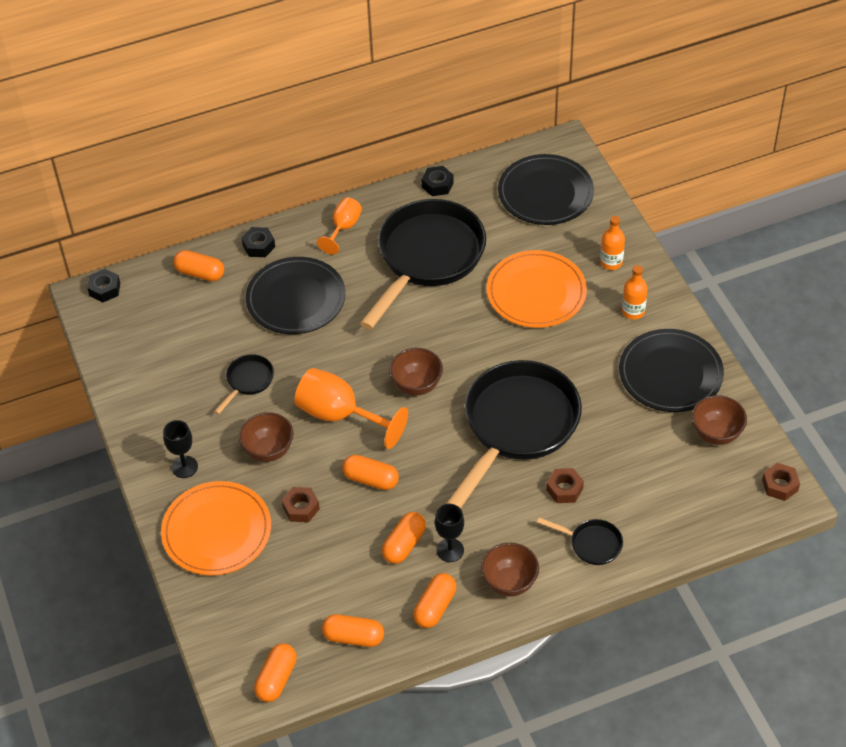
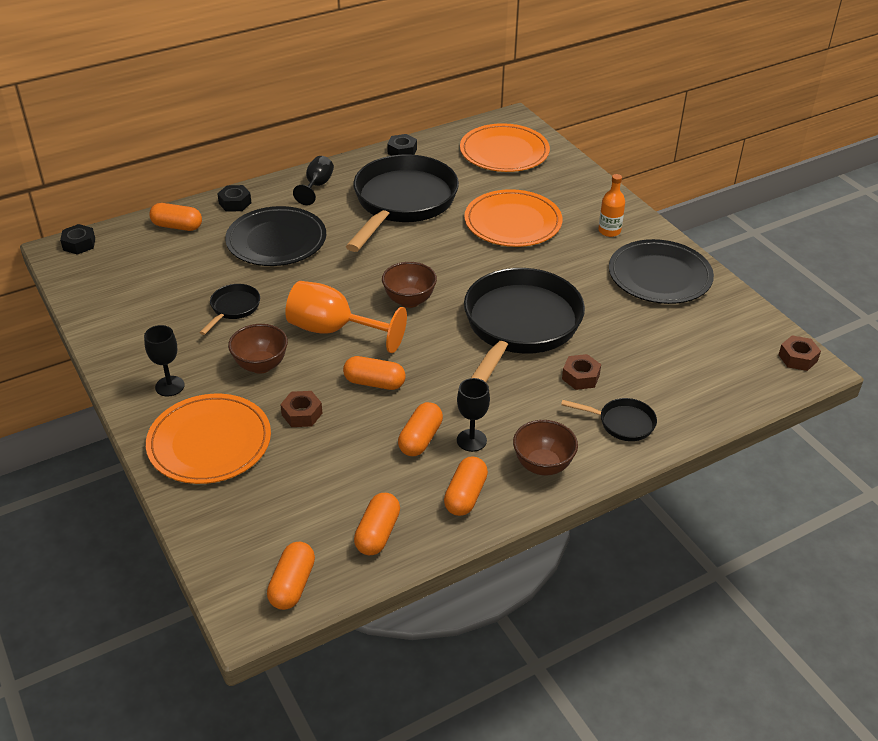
camera: 10 degrees left, 10 degrees down
orange goblet [317,197,362,255] -> black goblet [293,156,334,205]
orange capsule [322,614,384,647] -> orange capsule turned 75 degrees counterclockwise [354,493,400,555]
black plate [498,154,594,225] -> orange plate [460,123,550,172]
orange bottle [600,216,625,270] -> none
brown bowl [692,395,747,445] -> none

